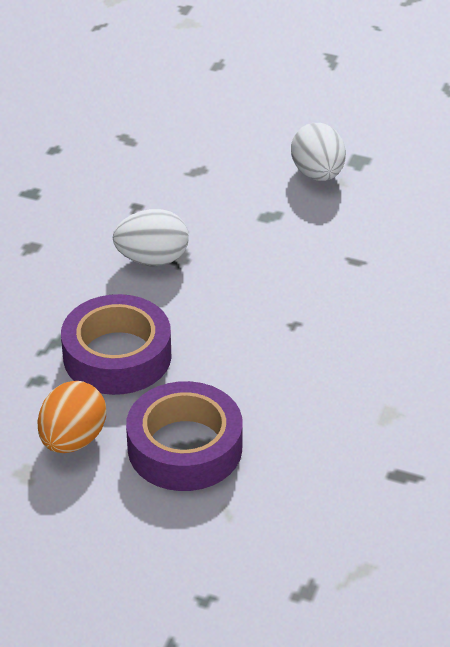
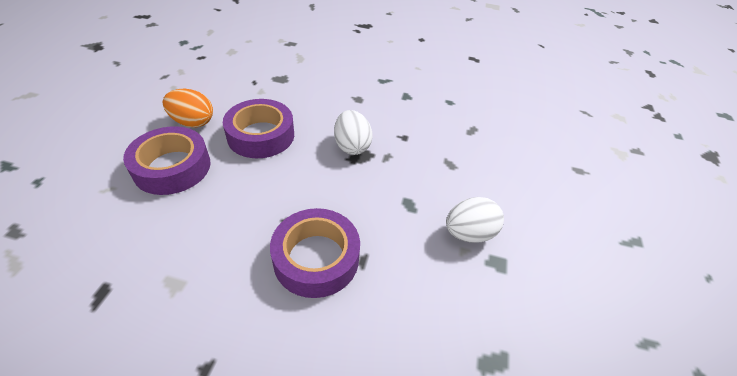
camera: 80 degrees right, 5 degrees up
none -> purple tape [270,208,360,298]

